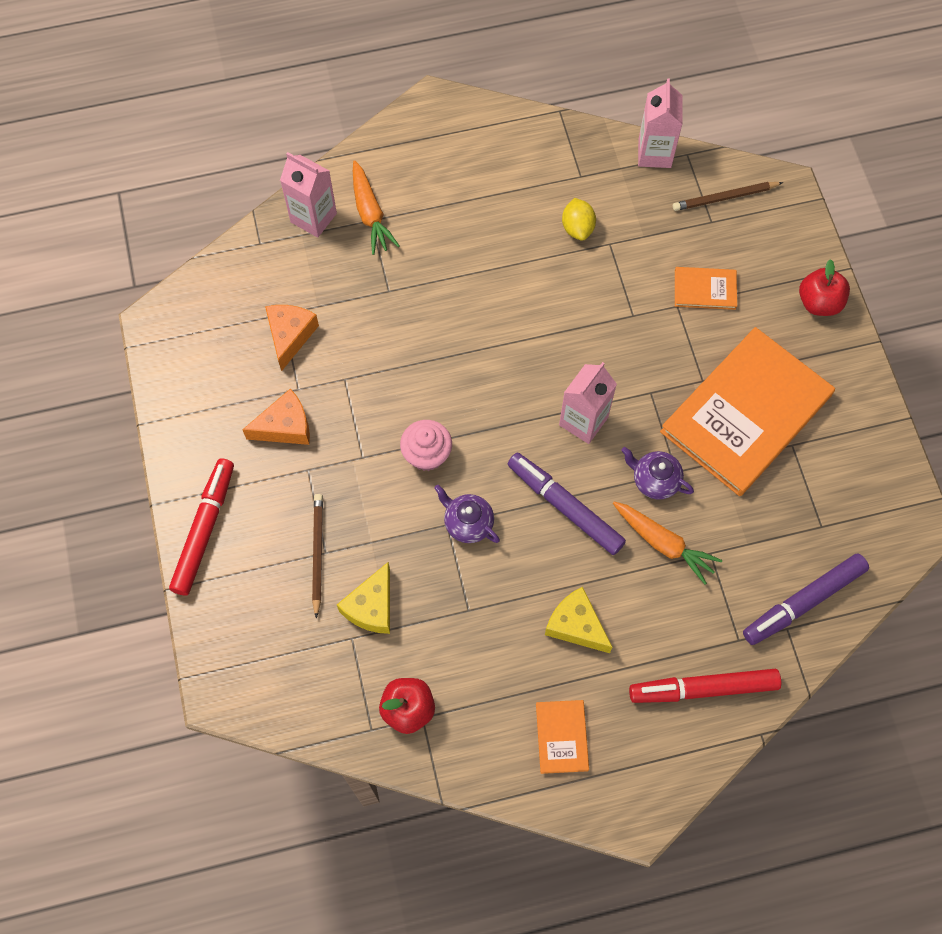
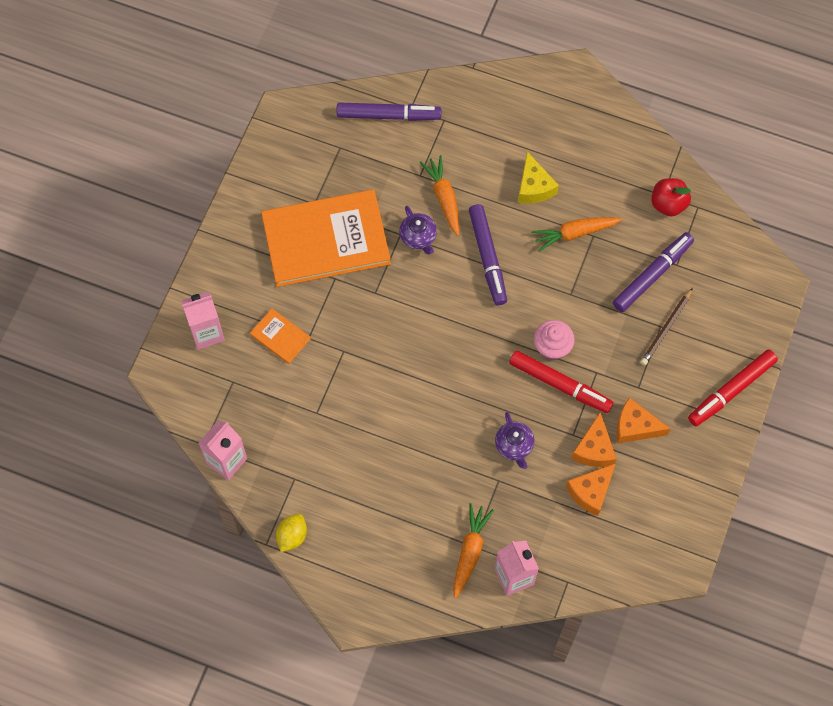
camera: 145 degrees left, 0 degrees up
yellow cheese [337,562,390,634] -> purple marker [613,232,694,312]
purple teapot [434,485,500,543] -> purple teapot moved to [495,412,535,469]
orange book [536,700,589,774] -> none
pink carton [559,362,617,444] -> pink carton moved to [181,292,225,350]
yellow lemon [562,198,596,241] -> yellow lemon moved to [276,514,307,552]
red marker [629,669,781,703] -> red marker moved to [509,351,613,413]
brown pencil [673,182,783,211] -> none
red apple [799,259,850,316] -> none
none -> orange carrot [532,217,622,252]
none -> orange cheese [571,412,617,467]

